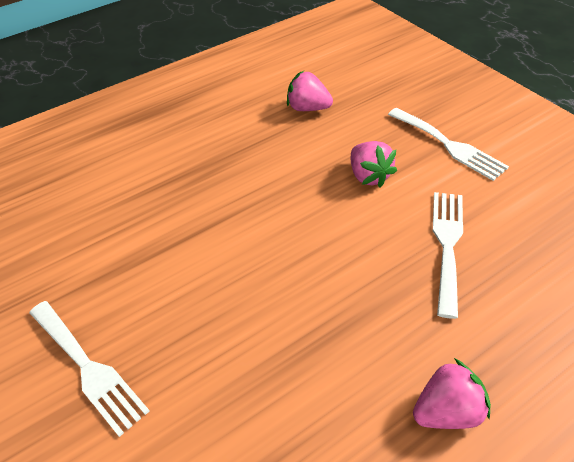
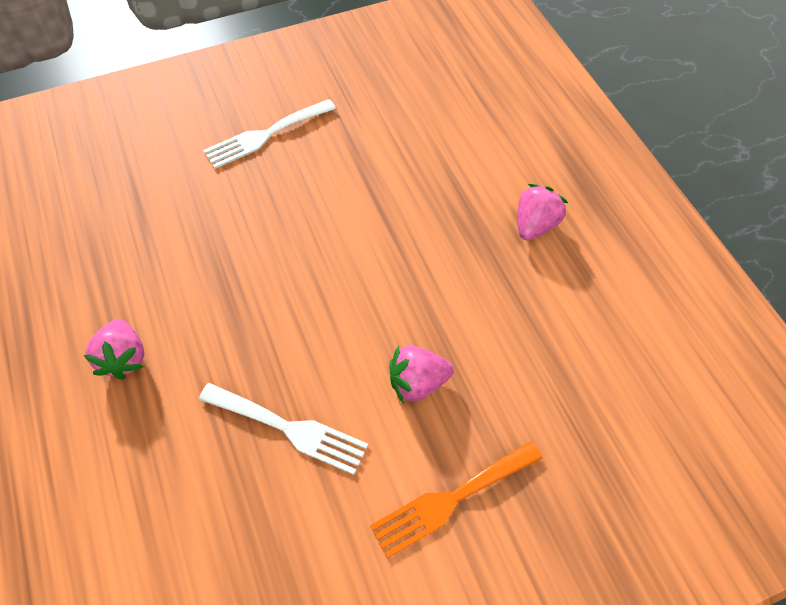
camera: 100 degrees right, 10 degrees up
pink strawberry [287,71,333,111] -> pink strawberry moved to [518,184,568,241]
white fork [388,108,509,181] -> orange fork [370,441,543,559]

